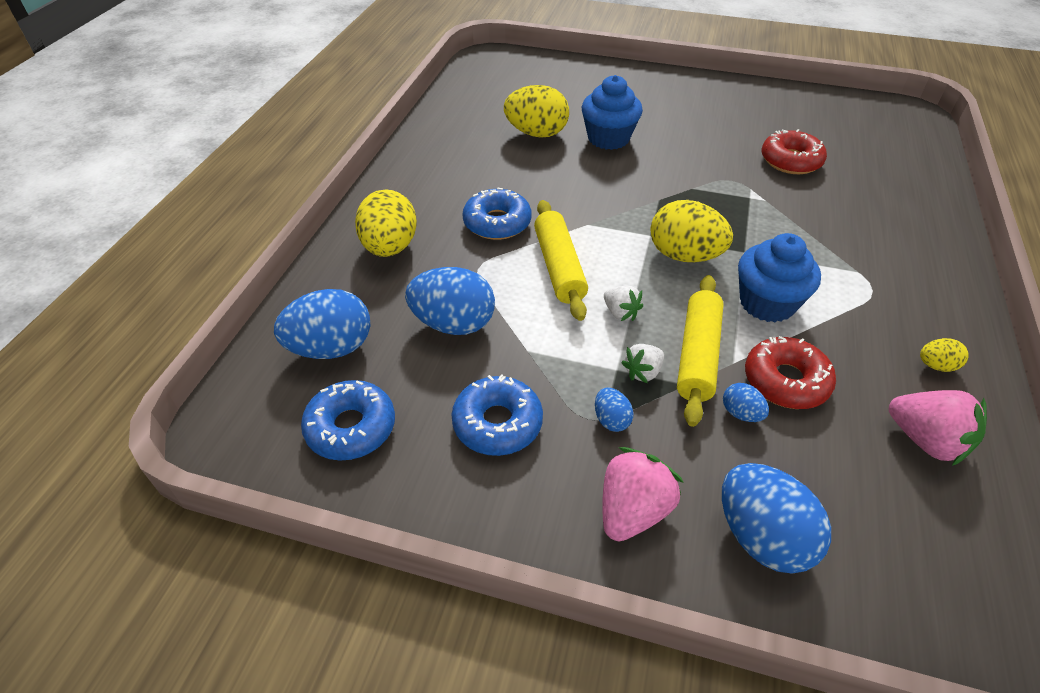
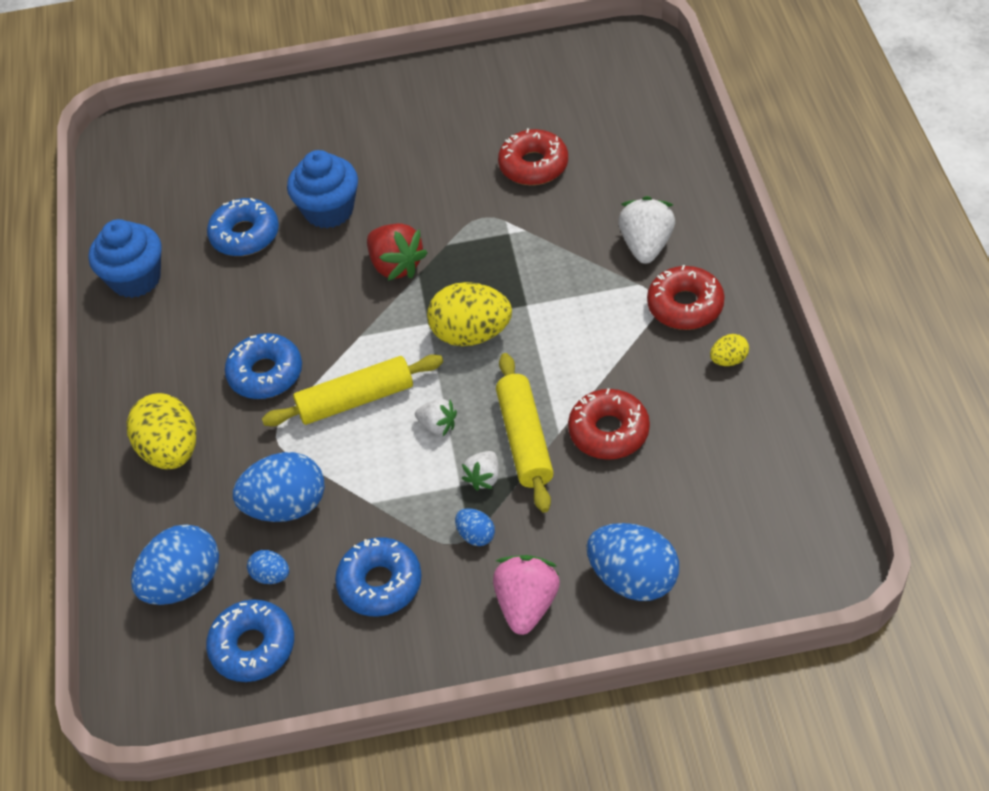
camera: 20 degrees left, 5 degrees up
yellow egg [504,85,569,138] -> blue donut [207,198,279,256]
yellow rolling pin [534,200,588,321] -> yellow rolling pin turned 75 degrees counterclockwise [262,354,443,427]
blue egg [723,383,769,422] -> blue egg moved to [247,550,289,584]
blue cupcake [738,233,821,322] -> blue cupcake moved to [88,219,162,298]
pink strawberry [889,390,987,466] -> none
none -> red strawberry [367,223,428,281]
none -> white strawberry [618,196,675,264]
none -> red donut [647,265,725,330]

